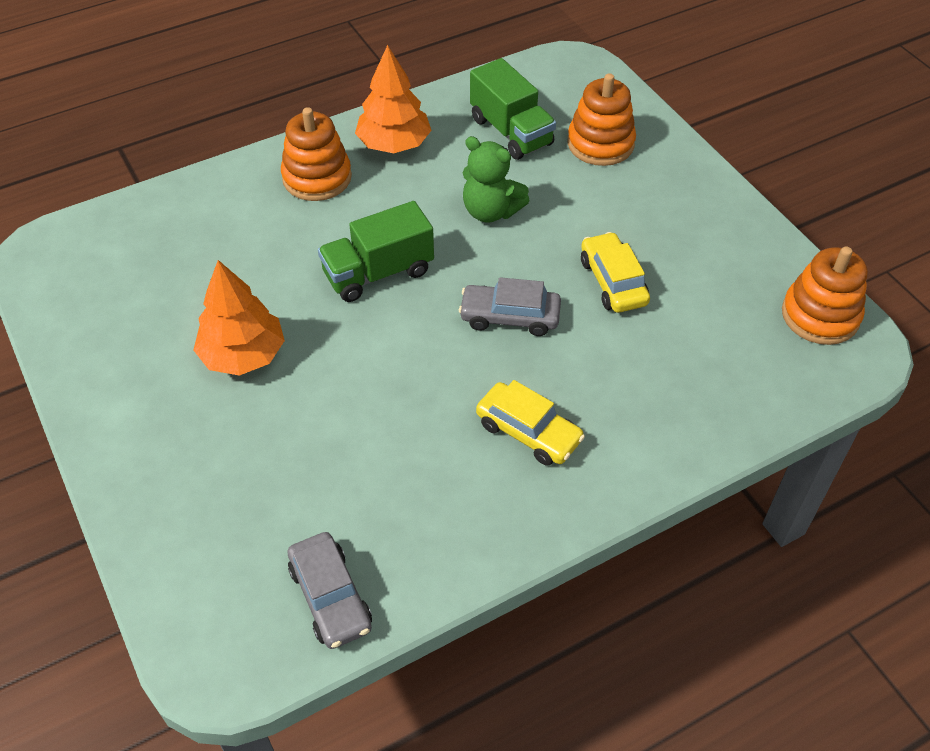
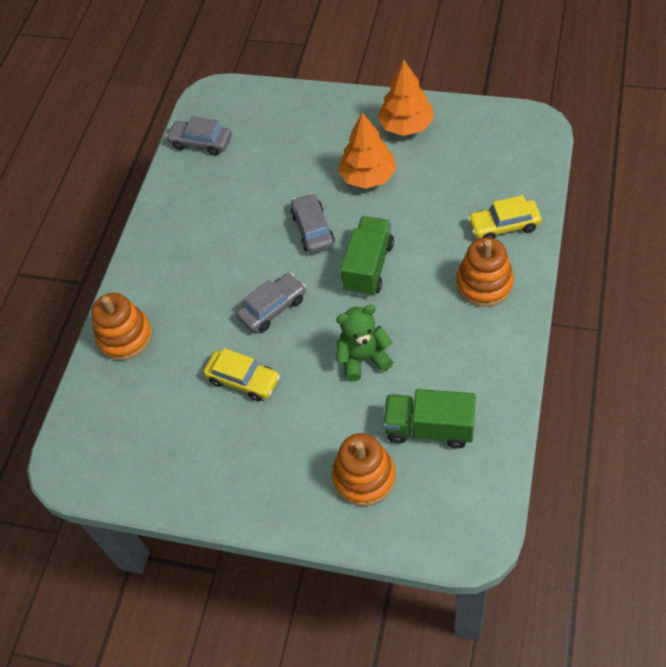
camera: 140 degrees right, 5 degrees up
orange tree [355,45,432,153] -> orange tree moved to [377,60,434,136]
yellow car [476,380,585,466] -> yellow car moved to [468,195,542,239]
orange stacking toy [782,247,868,345] -> orange stacking toy moved to [91,293,152,360]
none -> grey car [291,193,335,253]

